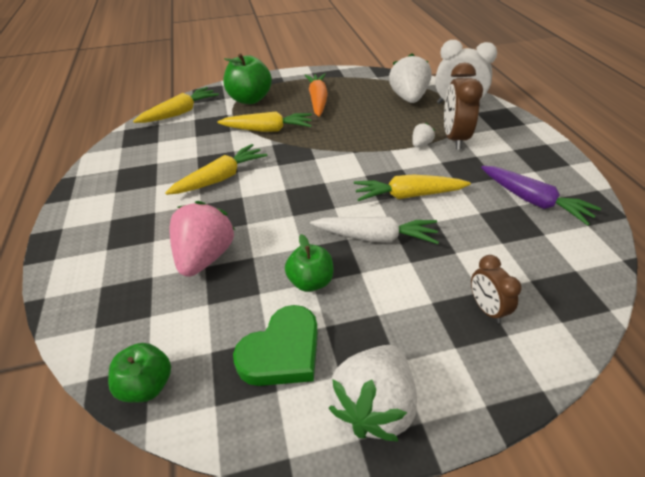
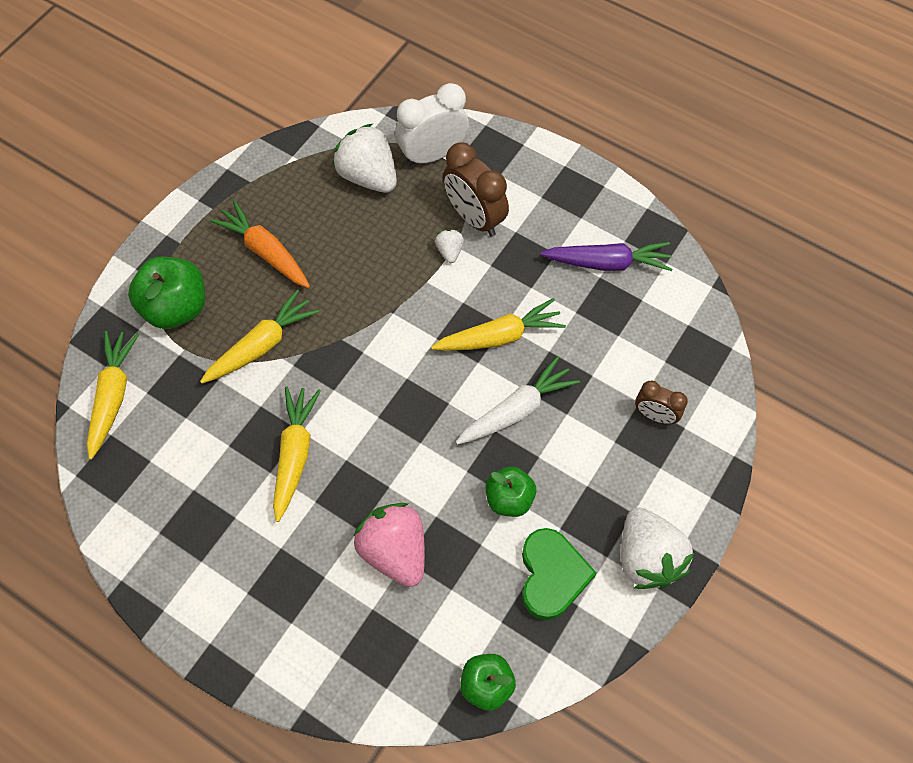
camera: 45 degrees left, 20 degrees up
yellow carrot [354,175,471,201] -> yellow carrot turned 150 degrees counterclockwise [431,298,566,351]

